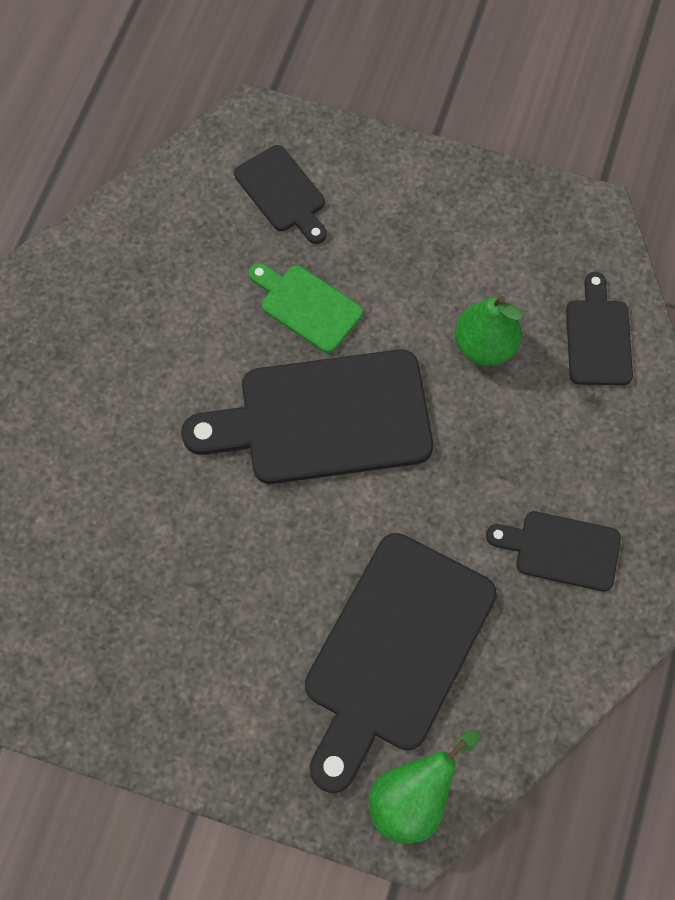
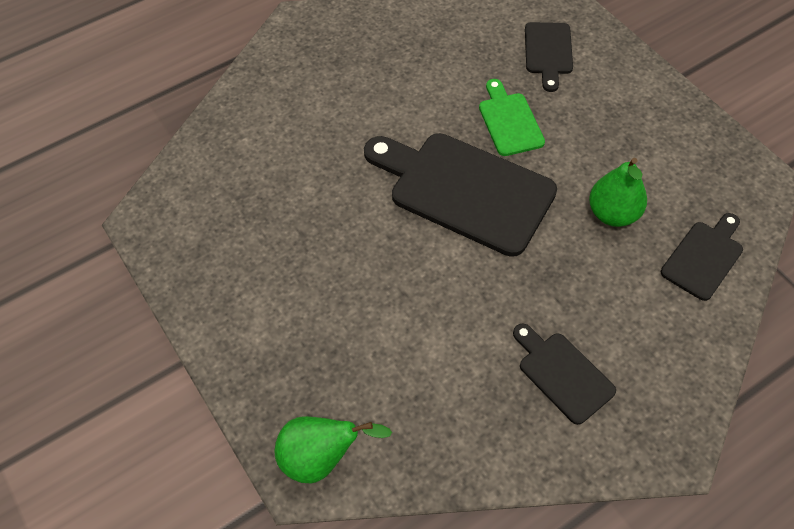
camera: 40 degrees right, 10 degrees down
black cutting board [305,533,497,793] -> none

